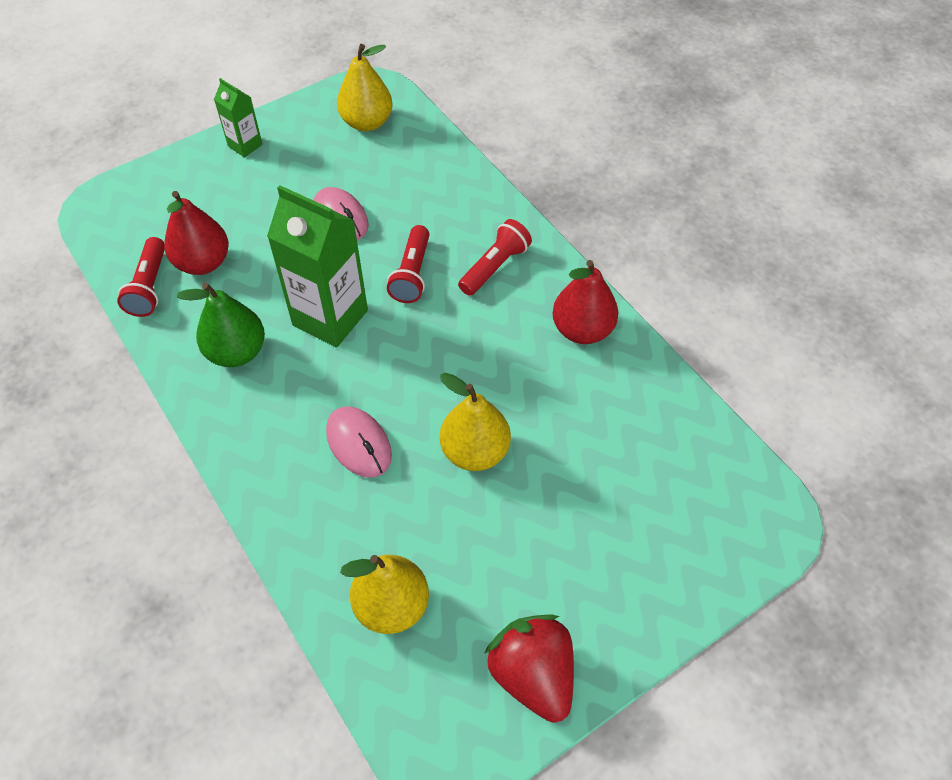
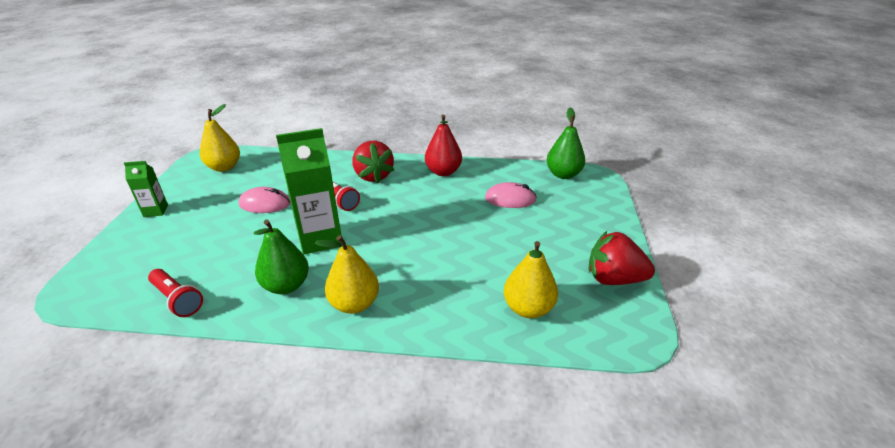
camera: 50 degrees left, 20 degrees down
red pear [164,191,229,275] -> none
pink mouse [326,407,392,477] -> pink mouse moved to [485,182,537,208]
yellow pear [440,373,511,471] -> yellow pear moved to [315,235,379,314]
red flashlight [458,219,532,296] -> red strawberry [352,141,394,183]
none -> green pear [546,107,585,179]

